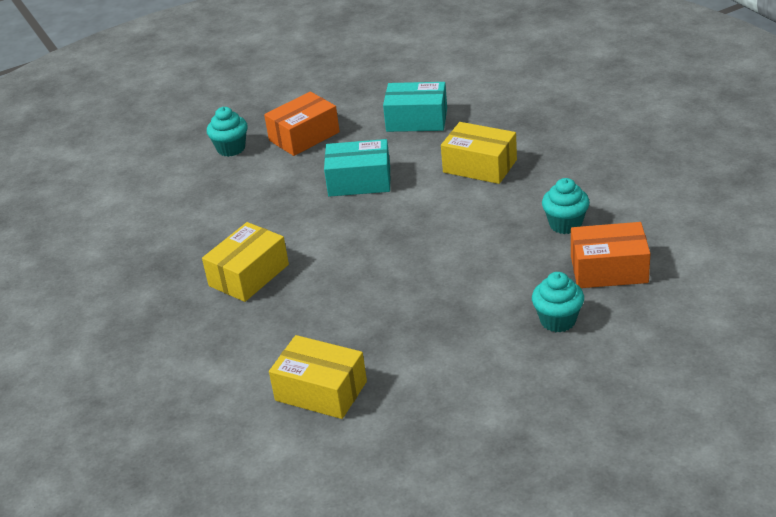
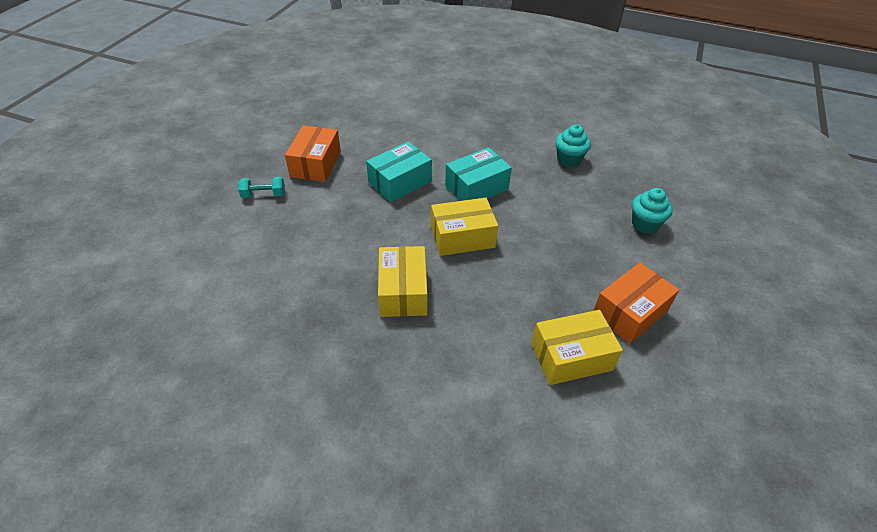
camera: 45 degrees left, 10 degrees up
turquoise cupcake [207,107,248,157] -> turquoise dumbbell [238,177,285,198]
turquoise box [383,82,447,132] -> turquoise box moved to [445,147,512,201]
yellow box [441,122,517,184] -> yellow box moved to [431,198,498,256]
orange box [571,222,650,288] -> orange box moved to [593,262,679,344]

